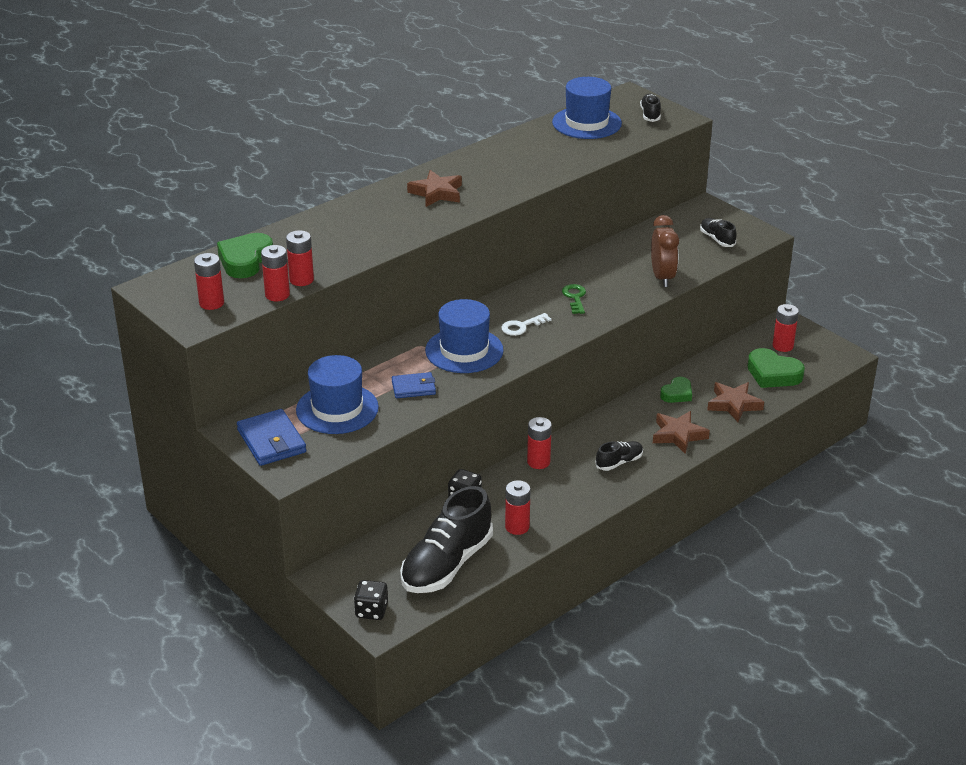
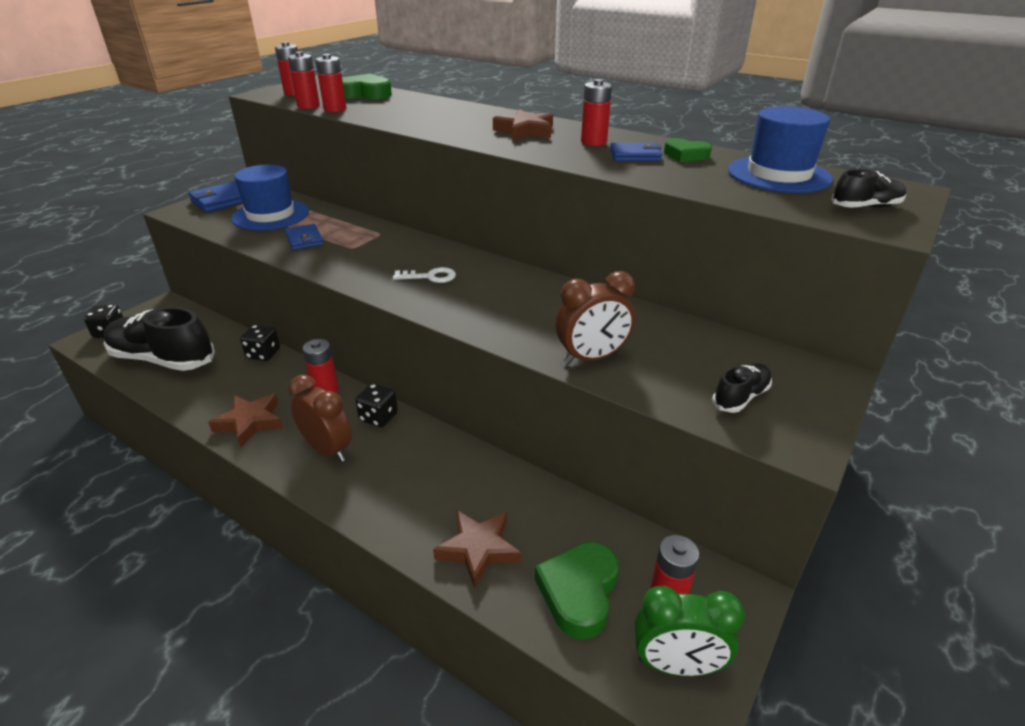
camera: 75 degrees right, 0 degrees up
blue hat [425,299,504,373] -> none
white key [501,313,552,336] -> white key turned 135 degrees clockwise [393,267,456,283]
red battery [505,480,530,535] -> red battery moved to [581,79,612,146]
green key [562,284,586,314] -> none
black shoe [596,441,643,471] -> brown clock [288,375,352,462]
brown star [653,411,710,454] -> brown star moved to [208,393,283,447]
green heart [660,377,692,403] -> green heart moved to [664,138,712,162]
none -> black dice [355,383,398,427]
none -> blue wallet [610,143,662,161]
none -> green clock [635,586,745,676]

